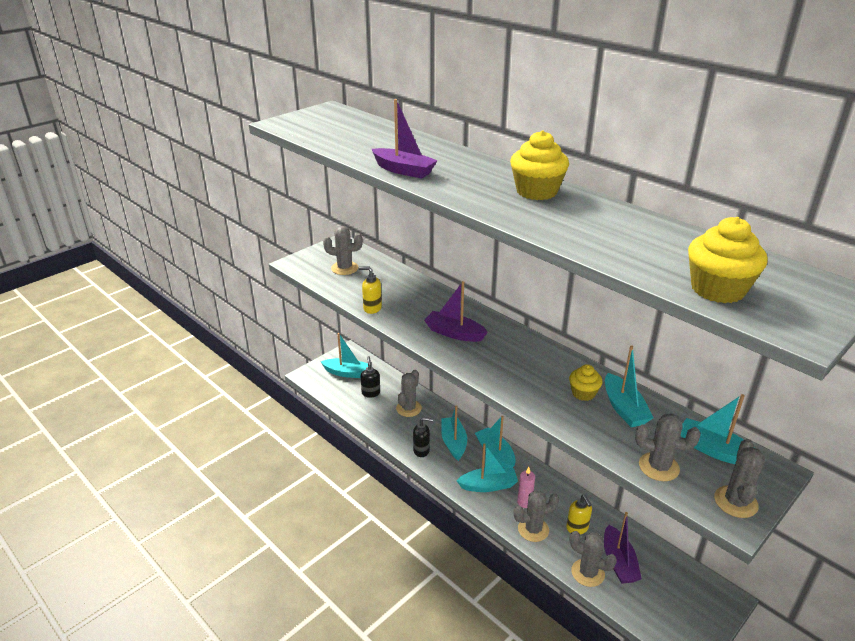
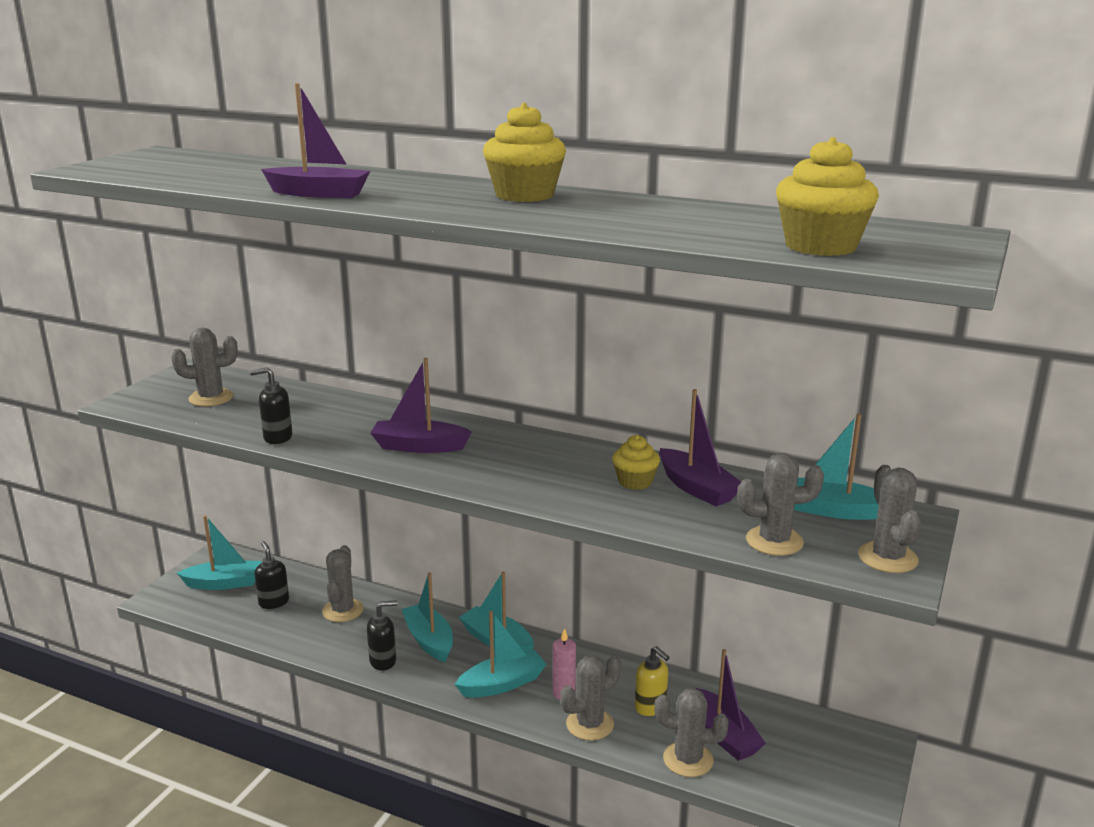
camera: 20 degrees left, 10 degrees down
yellow soap dispenser [358,267,382,314] -> black soap dispenser [250,367,292,444]
turquoise boat [605,345,654,427] -> purple boat [659,389,741,507]

